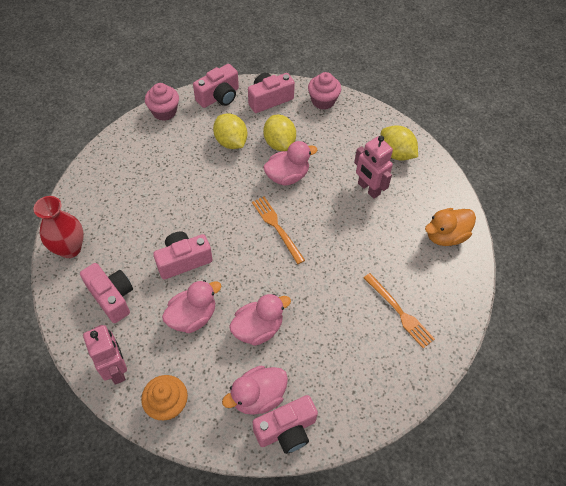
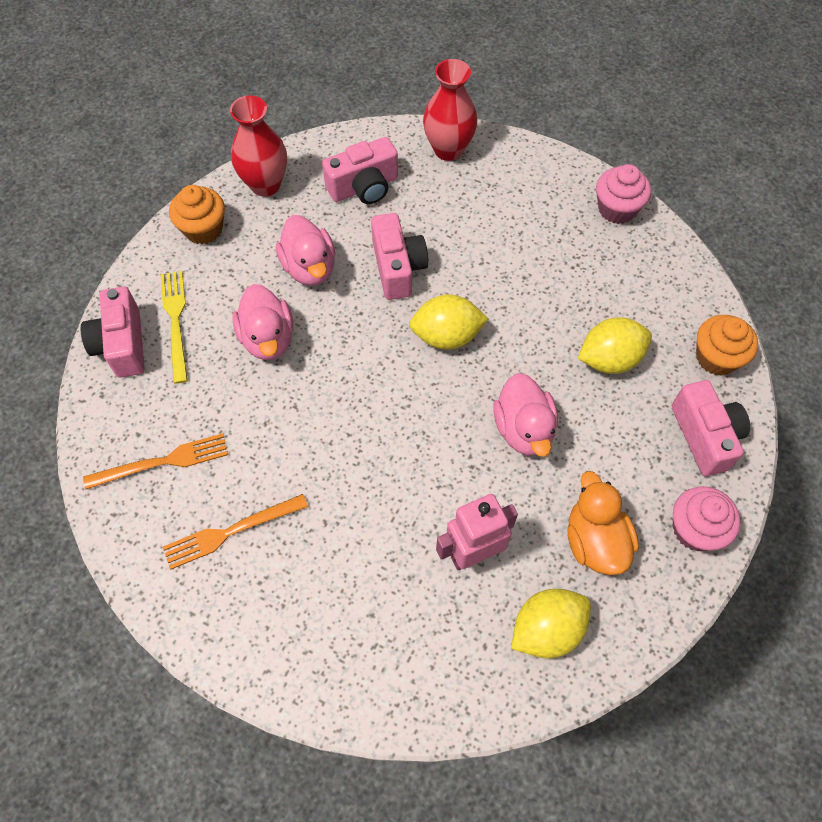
camera: 105 degrees right, 5 degrees up
pink robot [83,325,127,385] -> red vase [230,95,287,197]
pink cupcake [145,83,179,121] -> pink cupcake moved to [596,164,651,224]
pink camera [193,64,239,108] -> orange cupcake [696,315,758,376]
pink duck [222,366,288,415] -> yellow fork [160,271,188,384]
orange fork [252,197,305,264] -> orange fork moved to [83,433,228,489]
yellow lemon [263,115,296,151] -> yellow lemon moved to [409,295,488,350]
orange duck [425,208,476,246] -> orange duck moved to [568,471,639,575]

